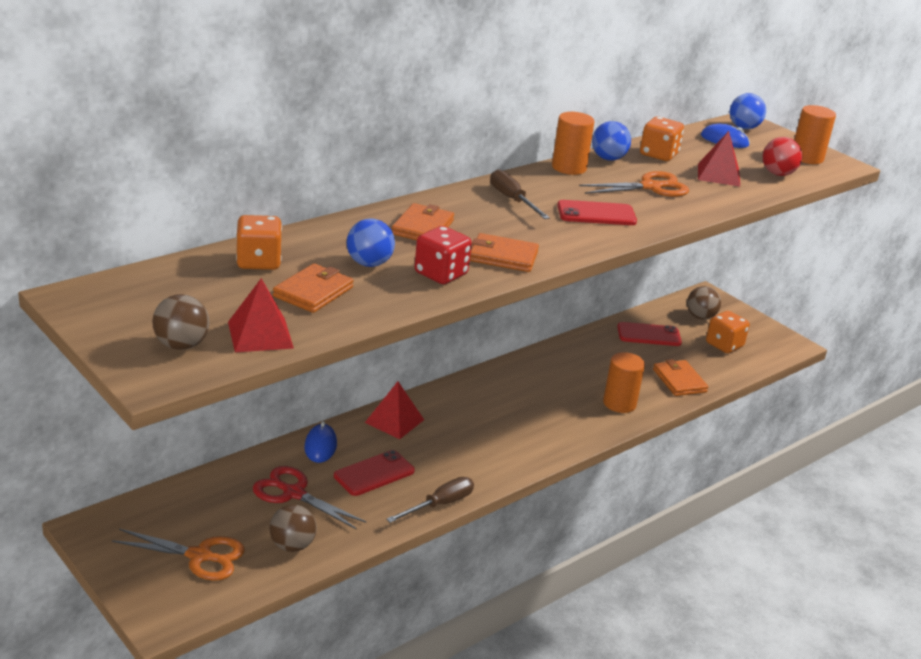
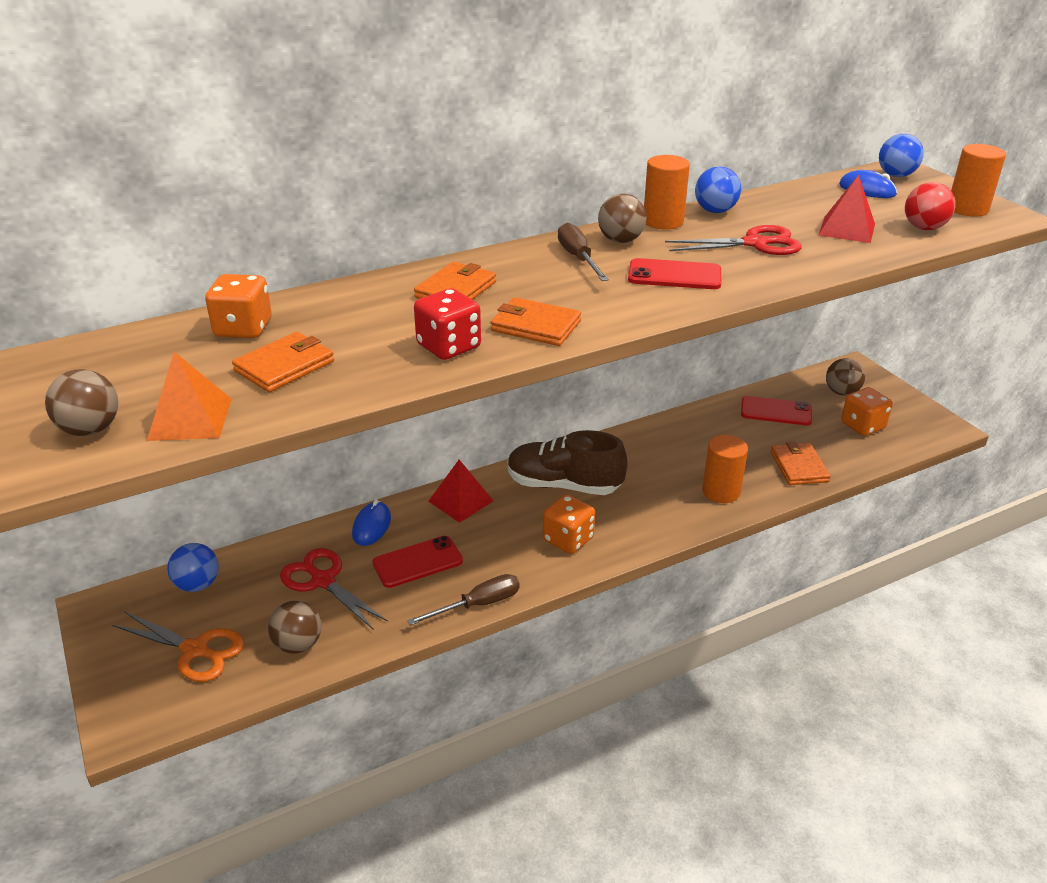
camera: 15 degrees right, 5 degrees up
red pyramid [228,278,294,352] -> orange pyramid [147,352,231,441]
blue ball [347,218,395,267] -> blue ball moved to [167,543,219,592]
orange scissors [579,171,689,197] -> red scissors [665,225,802,255]
orange dice [640,117,684,161] -> orange dice moved to [543,494,595,554]
none -> brown shoe [508,430,628,495]
none -> brown ball [598,194,647,243]

